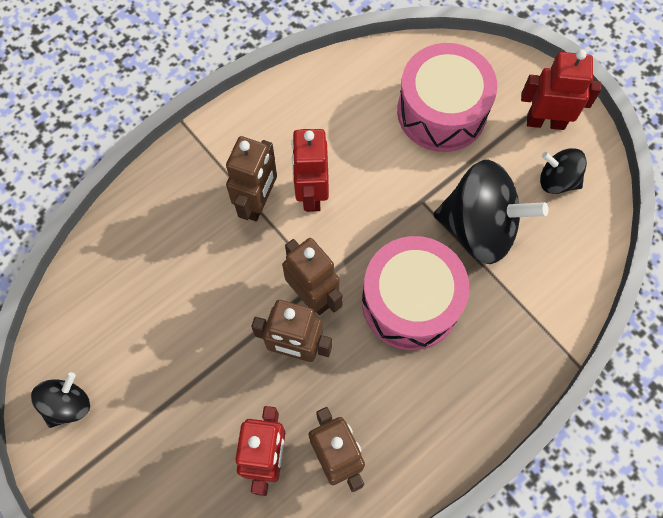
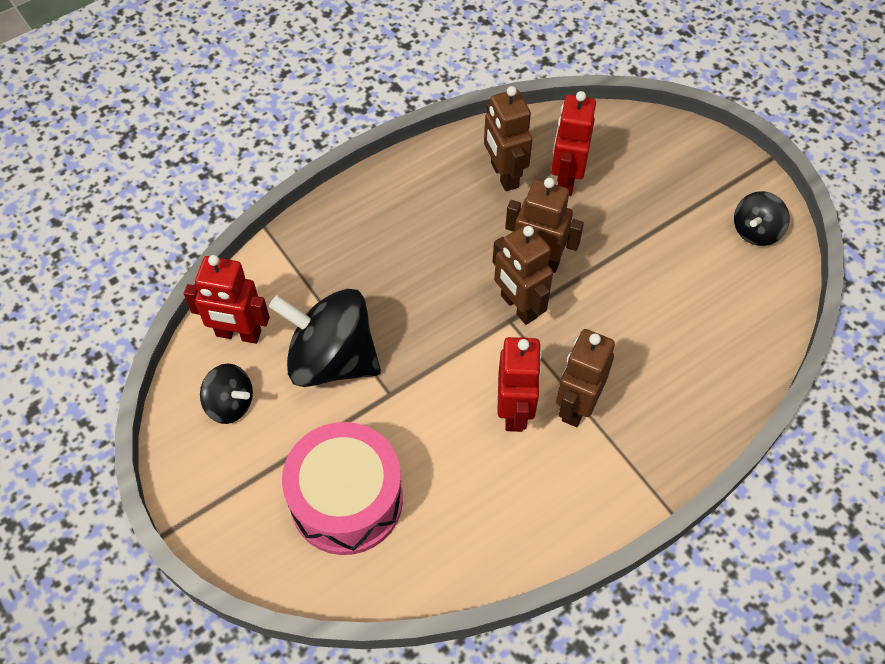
camera: 175 degrees left, 10 degrees down
pink drum [362,236,469,350] -> none
red robot [521,49,602,130] -> red robot moved to [184,255,270,344]

